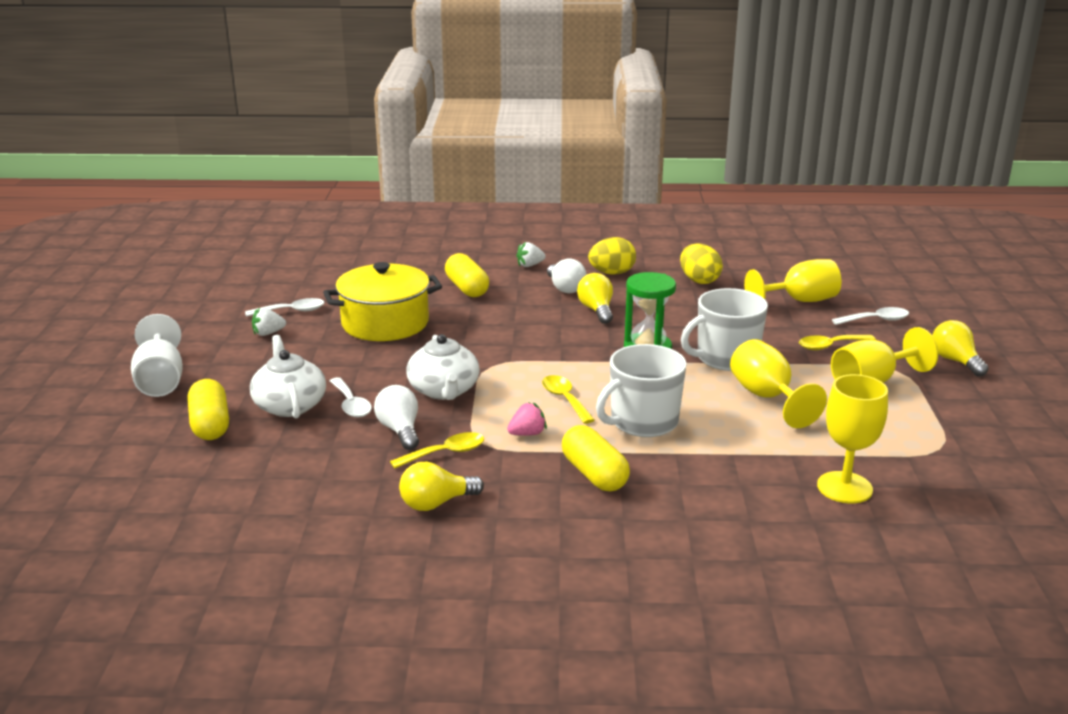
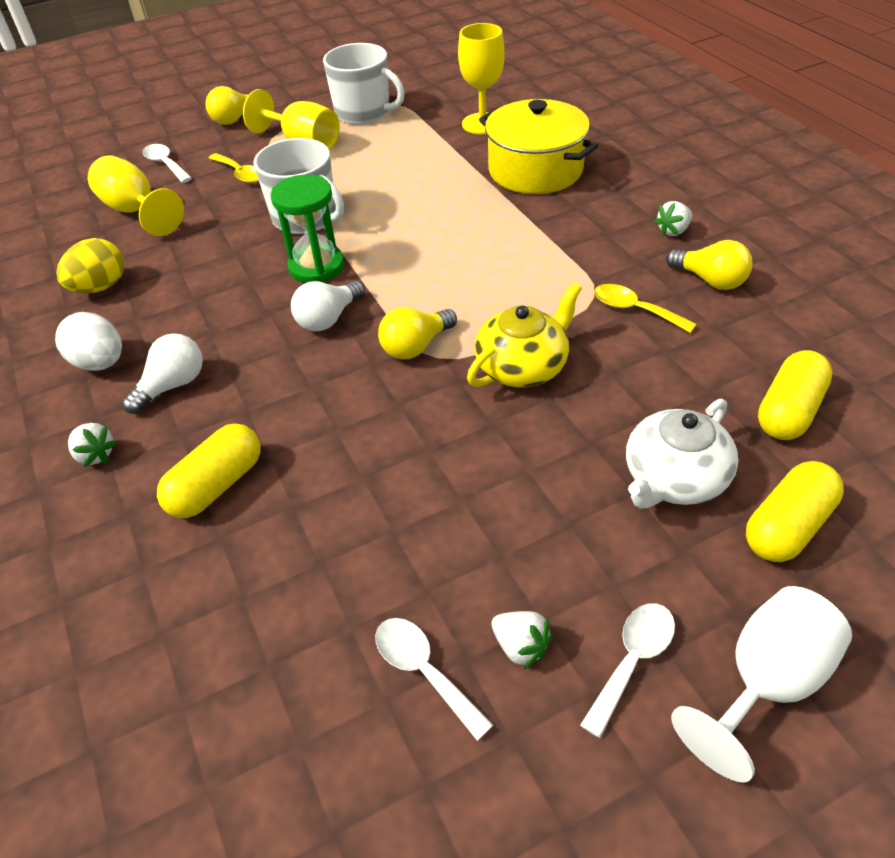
camera: 115 degrees left, 20 degrees up
yellow pot [323,262,442,341] -> yellow pot moved to [479,99,598,194]
white spoon [330,377,372,417] -> white spoon moved to [580,603,675,738]
white light bulb [374,385,419,450] -> white light bulb moved to [291,281,365,331]
white teapot [406,334,480,400] -> yellow teapot [467,283,582,387]
pink strawberry [507,402,547,436] -> none
yellow spoon [542,375,595,424] -> none
yellow capsule [562,425,630,491] -> yellow capsule moved to [758,350,833,440]
yellow light bulb [577,273,613,324] -> yellow light bulb moved to [378,307,457,359]
yellow egg [588,237,636,275] -> white egg [55,312,122,371]
white mug [596,344,687,437] -> white mug moved to [323,43,405,125]
yellow goblet [730,339,827,428] -> none
none -> white strawberry [654,201,692,236]

